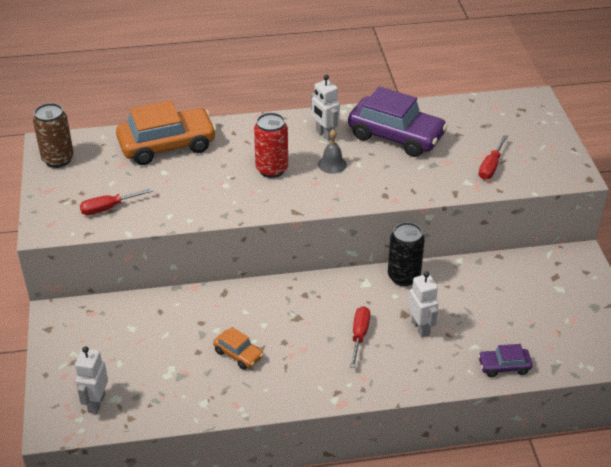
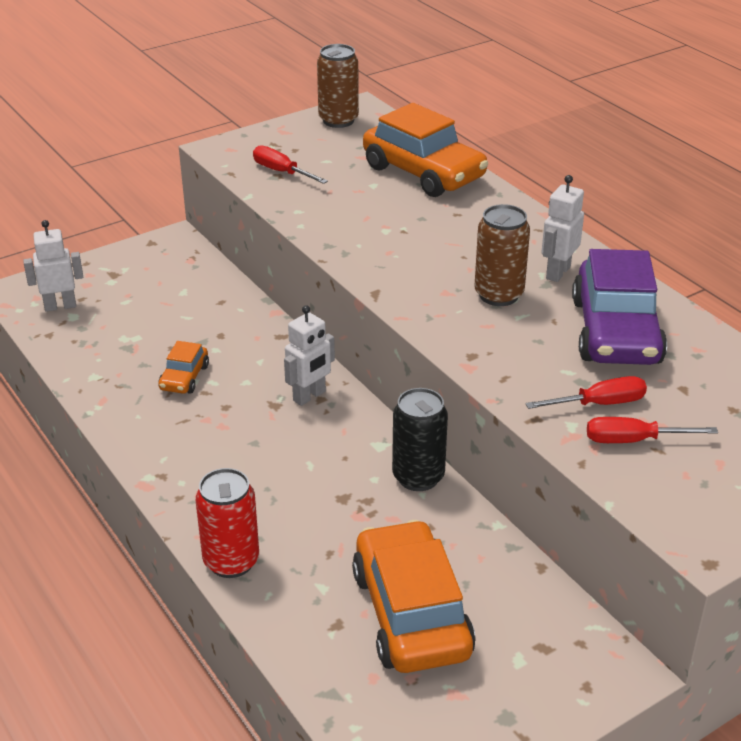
camera: 65 degrees right, 5 degrees down
red can [254,113,288,178] -> red can moved to [196,468,259,578]
grey bell [318,129,347,174] -> brown can [475,204,530,306]
red screwdriver [350,306,370,368] -> red screwdriver moved to [526,376,647,409]
white robot [408,271,439,337] -> white robot moved to [284,305,335,406]
purple car [478,344,533,377] -> none
none -> orange car [352,520,476,673]

